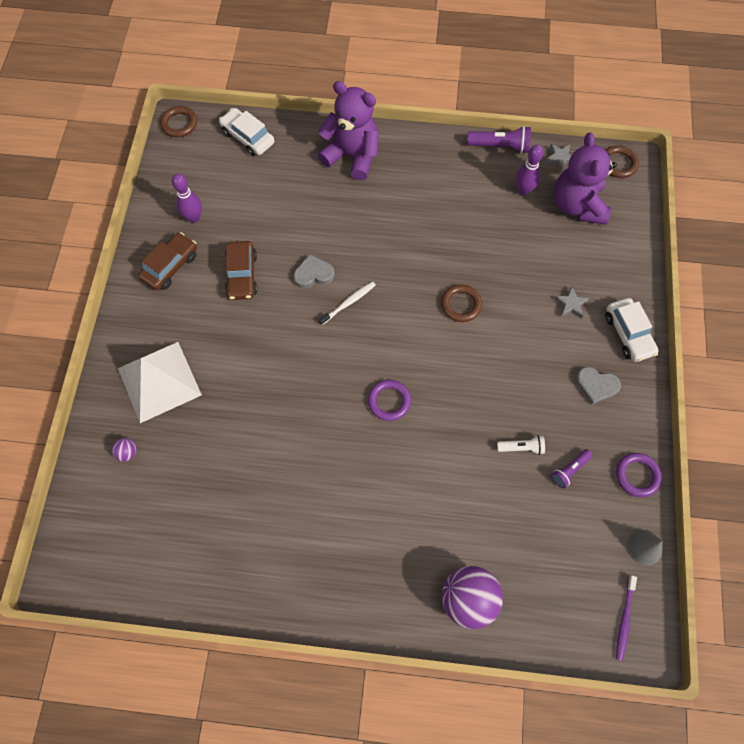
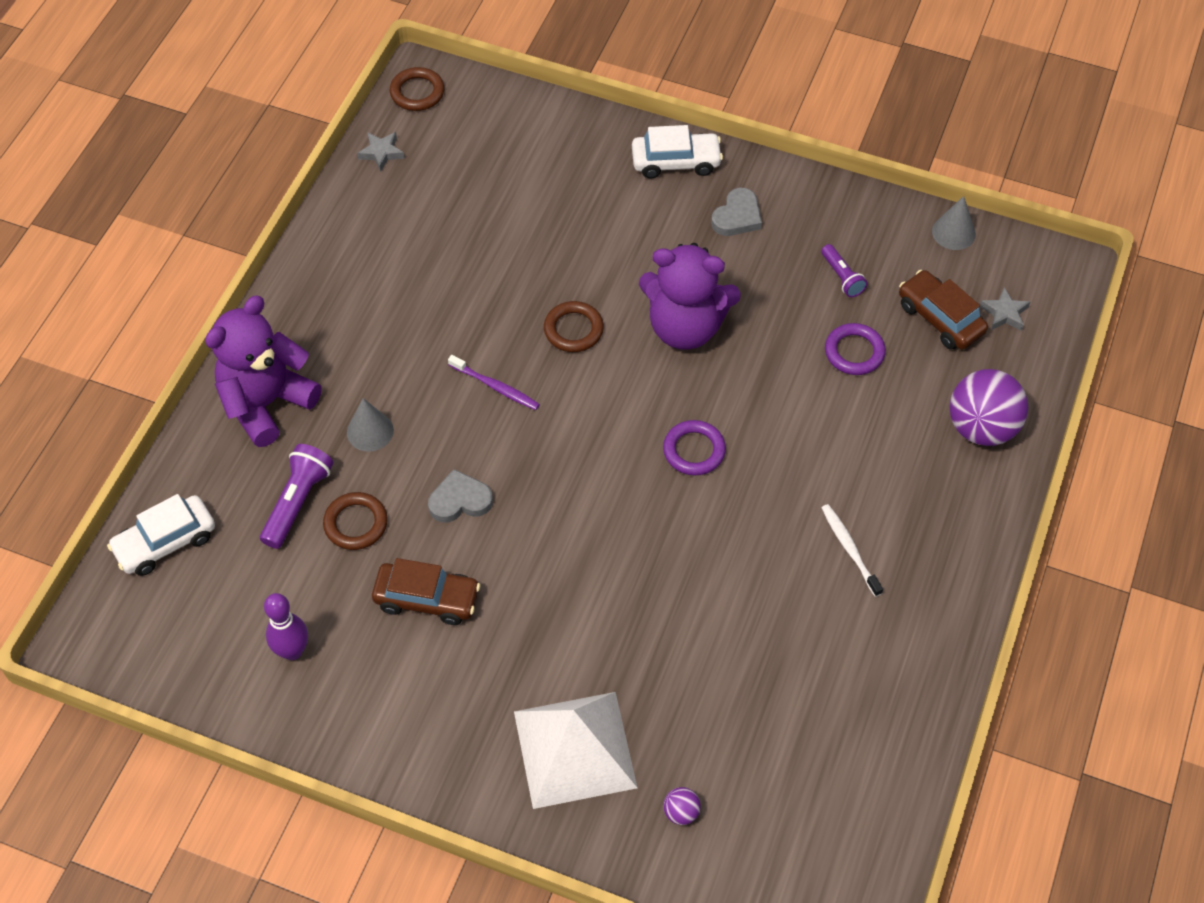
camera: 75 degrees left, 10 degrees down
brown car [138,232,197,291] -> brown car moved to [899,270,988,350]
brown ring [160,106,197,137] -> brown ring moved to [323,492,388,550]
grey heart [294,254,335,288] -> grey heart turned 75 degrees clockwise [428,469,493,522]
white toothbrush [318,281,376,325] -> white toothbrush moved to [822,504,883,597]
purple flashlight [467,126,531,154] -> purple flashlight moved to [260,444,333,549]
white flashlight [497,435,545,455] -> none
purple bowling pin [515,145,543,196] -> none
purple teddy bear [554,132,617,225] -> purple teddy bear moved to [639,243,741,350]
grey star [554,287,589,319] -> grey star moved to [980,287,1030,331]
purple ring [616,453,662,497] -> purple ring moved to [825,323,886,375]
purple toothbrush [616,576,637,661] -> purple toothbrush moved to [448,355,540,410]
none -> grey cone [347,398,394,452]

